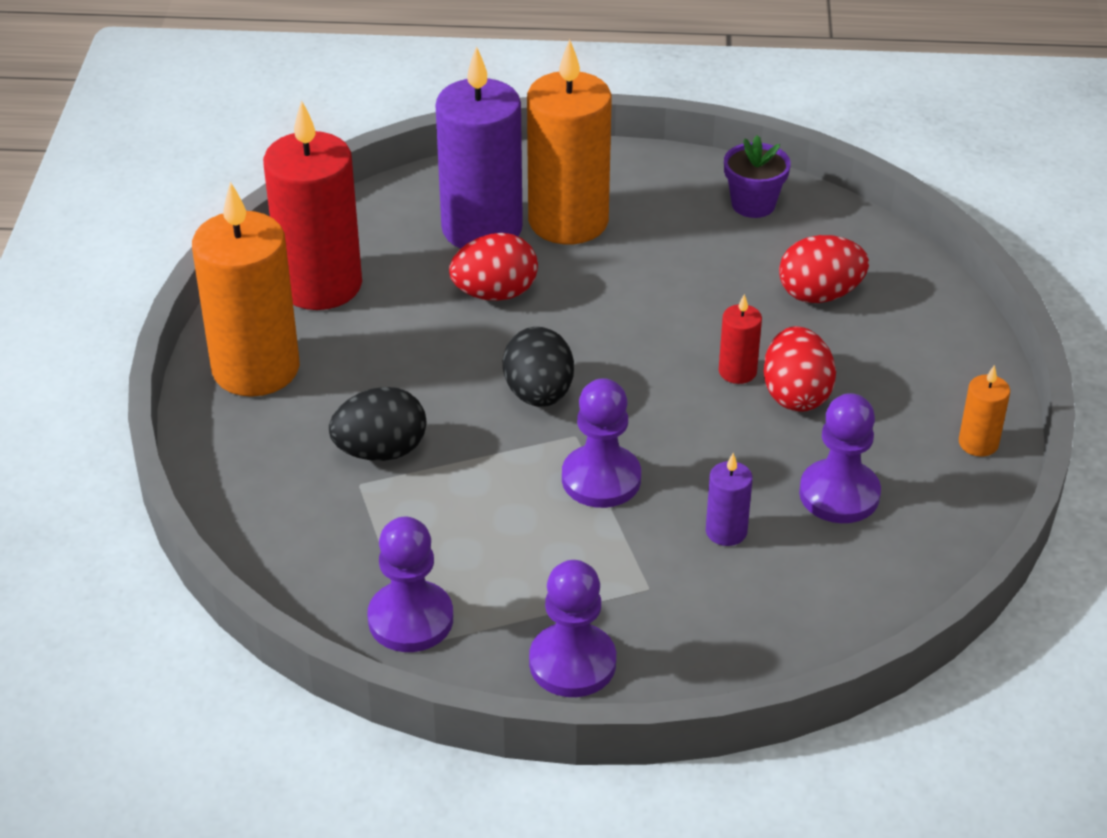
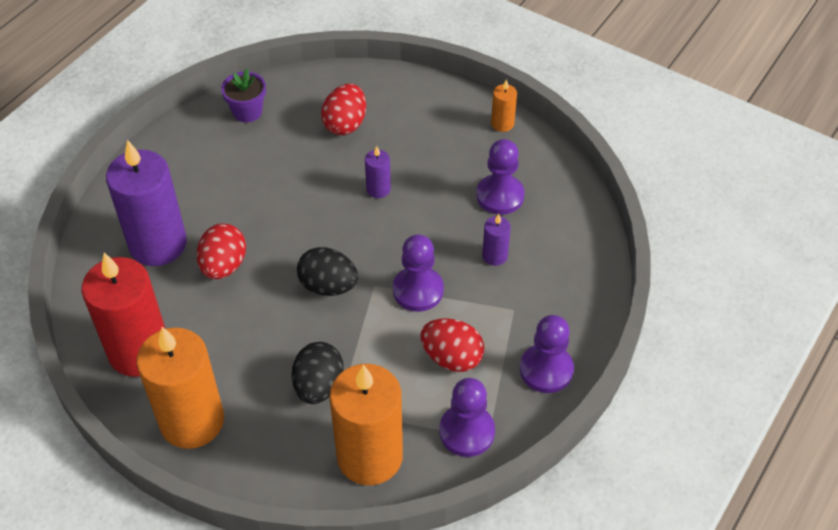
camera: 60 degrees left, 10 degrees up
orange candle [527,39,612,244] -> orange candle moved to [329,364,403,485]
red candle [719,294,762,384] -> purple candle [365,146,391,198]
red egg [763,326,836,412] -> red egg moved to [420,318,484,372]

